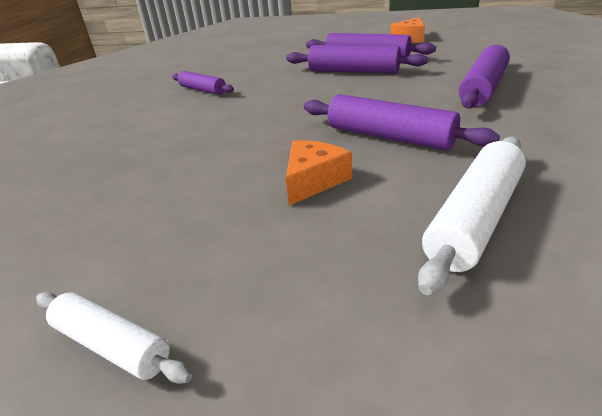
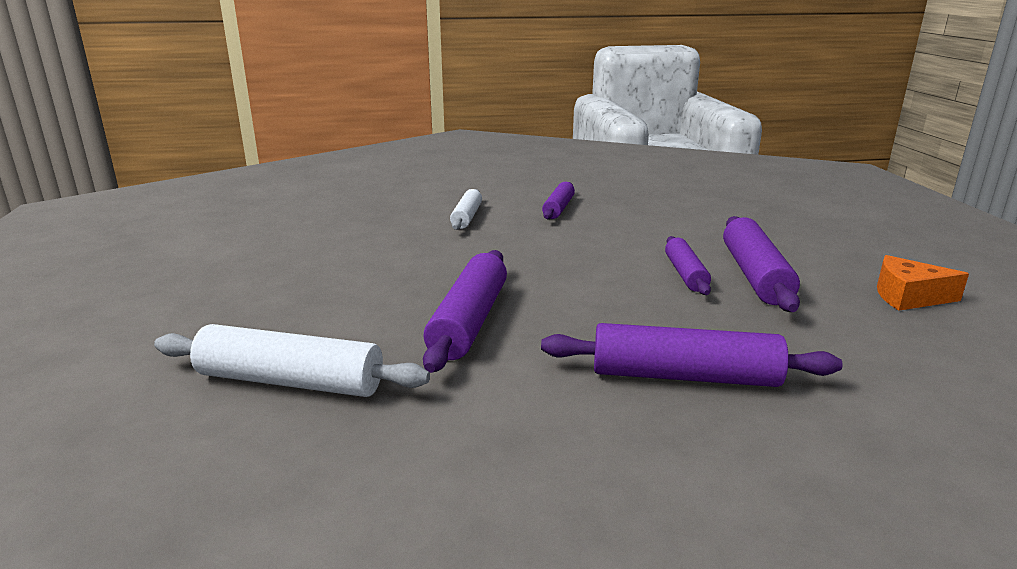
camera: 65 degrees right, 10 degrees down
white rolling pin [36,292,192,384] -> white rolling pin moved to [450,189,482,230]
purple rolling pin [286,45,428,73] -> purple rolling pin [665,236,711,295], size x0.62
orange cheese [286,140,352,205] -> none

